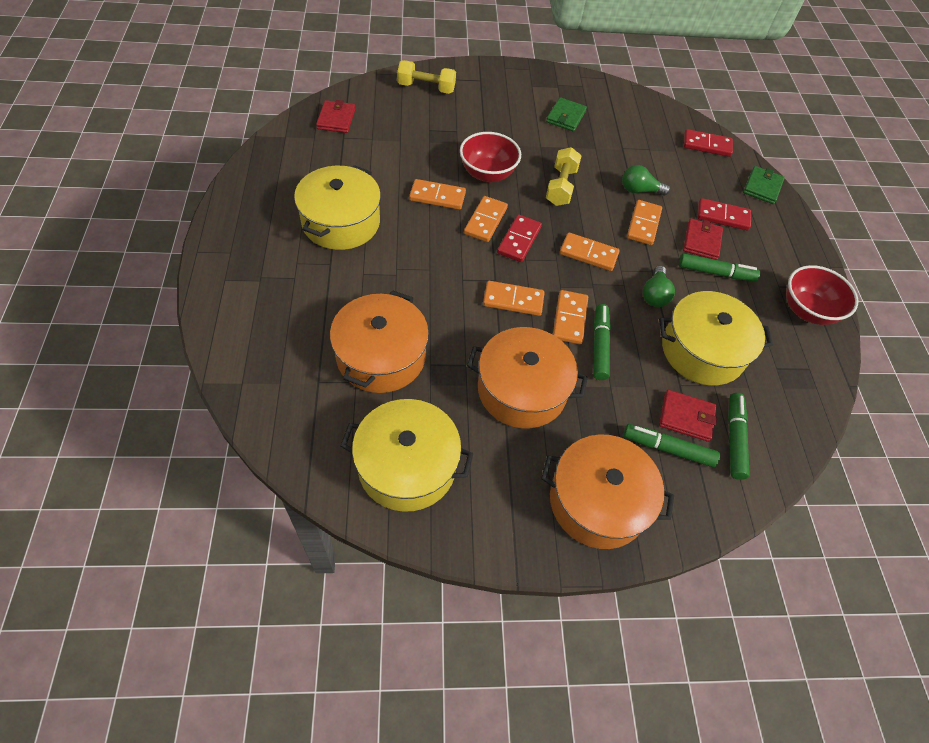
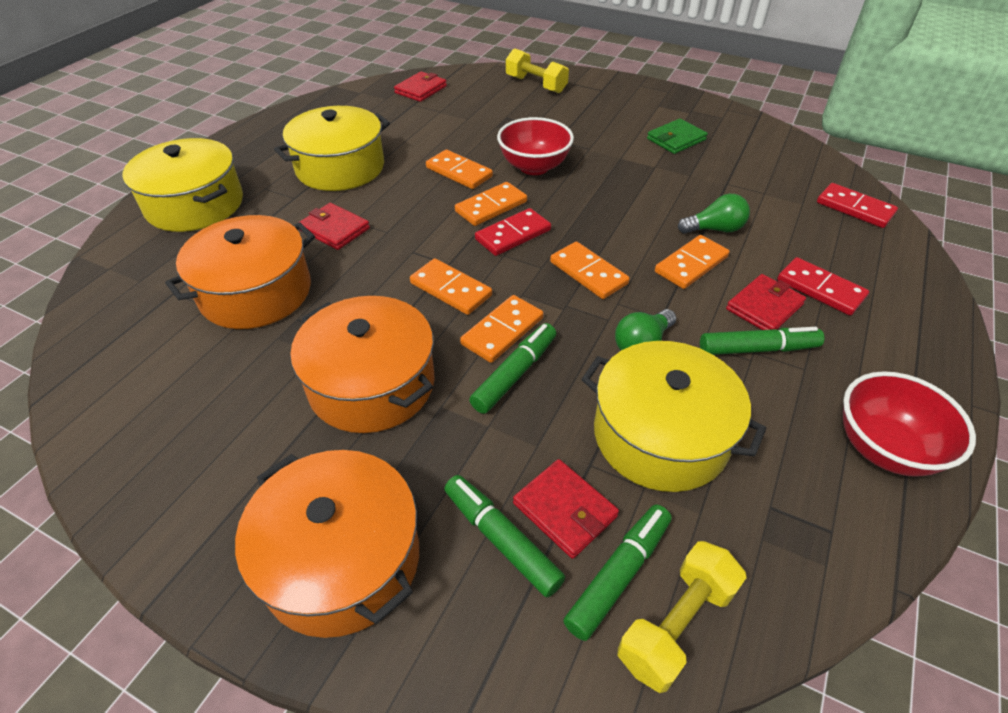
camera: 35 degrees right, 10 degrees down
yellow pot [341,399,473,512] -> yellow pot moved to [122,138,243,232]
yellow dumbbell [546,147,582,206] -> yellow dumbbell moved to [618,541,747,693]
green light bulb [622,165,670,196] -> green light bulb turned 135 degrees clockwise [678,194,750,234]
green marker [679,253,760,282] -> green marker turned 45 degrees counterclockwise [700,327,824,355]
green wallet [743,166,785,204] -> none
none -> red wallet [298,203,370,250]

